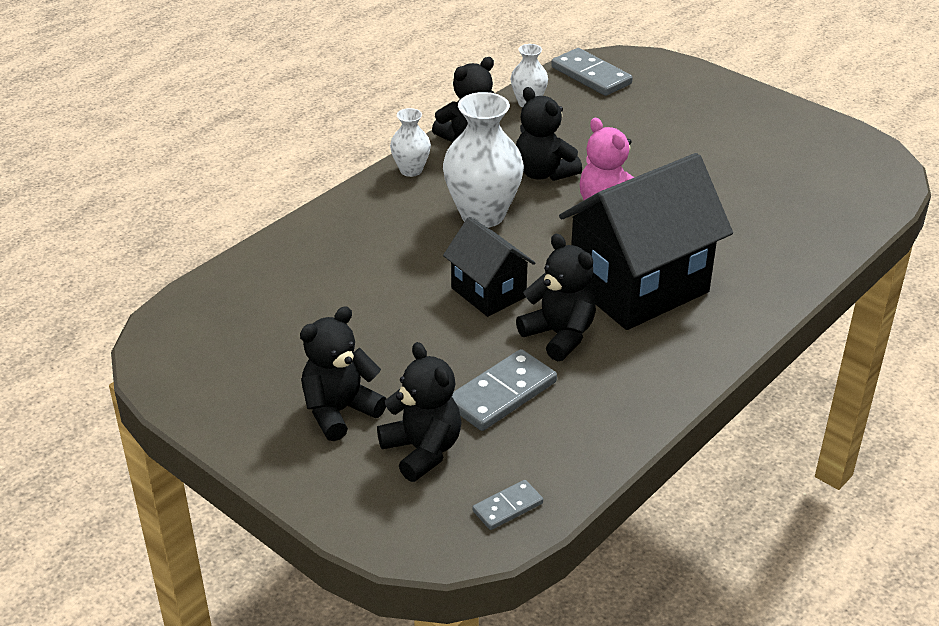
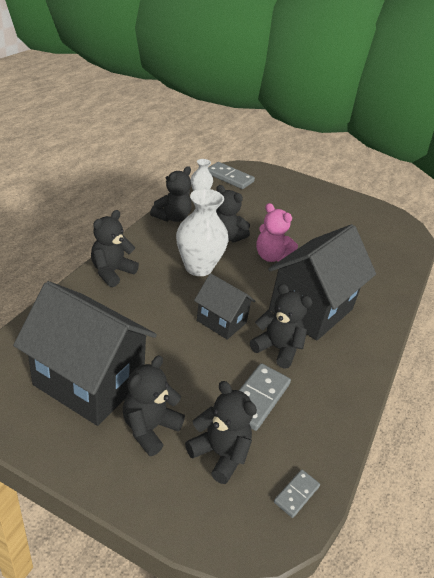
camera: 20 degrees left, 0 degrees up
white vase [390,108,431,177] -> none
none -> black house [13,281,157,426]
none -> black teddy bear [91,210,139,287]

